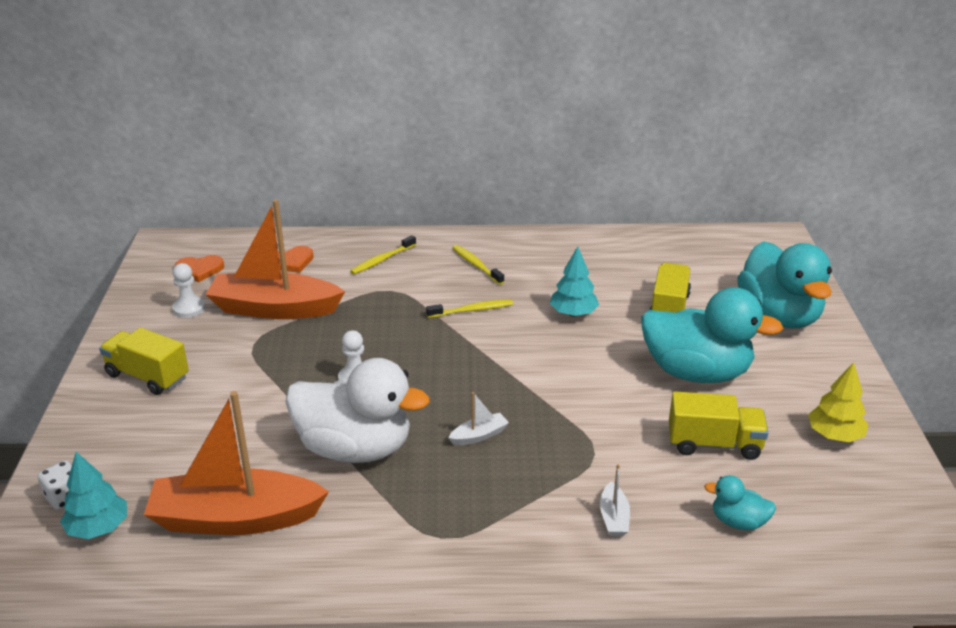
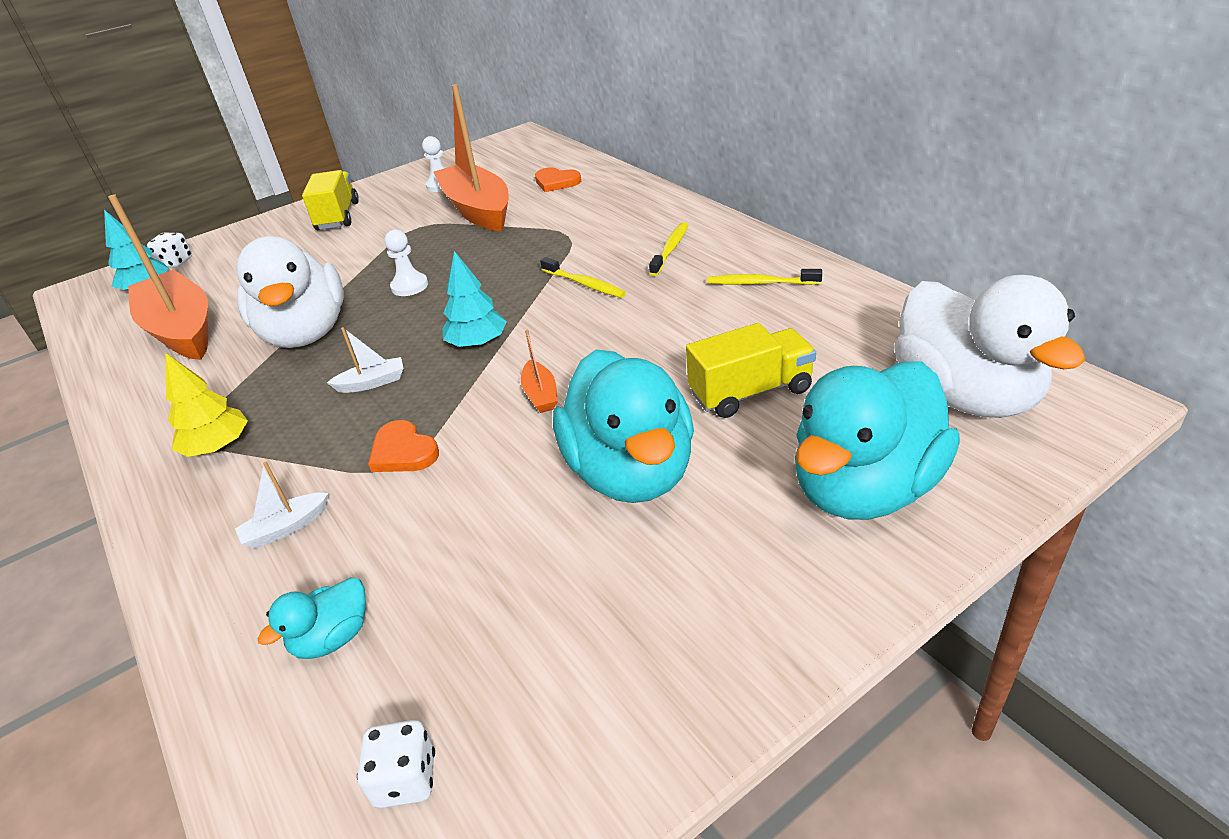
camera: 60 degrees right, 5 degrees up
orange heart [175,255,224,282] -> orange heart moved to [368,420,439,472]
yellow toothbrush [350,235,416,274] -> yellow toothbrush moved to [707,269,822,285]
white boat [448,392,509,446] -> white boat turned 45 degrees counterclockwise [327,327,403,393]
turquoise tree [550,247,599,317] -> turquoise tree moved to [442,251,507,348]
yellow truck [669,391,769,460] -> none
turquoise duck [704,475,776,530] -> turquoise duck turned 120 degrees counterclockwise [258,577,366,659]
yellow tree [808,362,868,442] -> yellow tree moved to [165,352,248,457]
none -> white dice [357,720,435,808]
none -> orange boat [521,330,558,413]
none -> white duck [894,275,1085,418]

